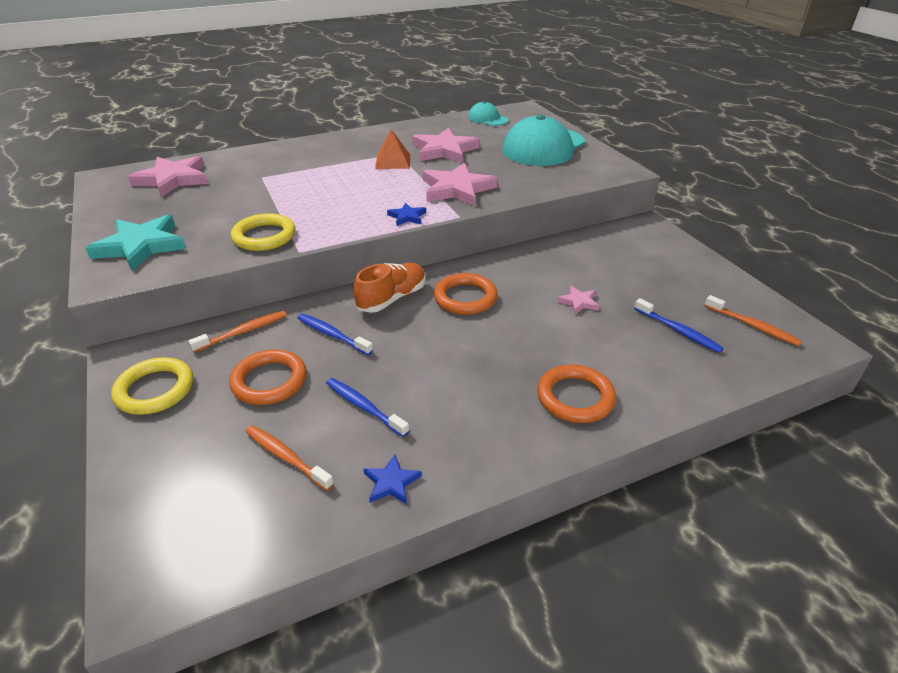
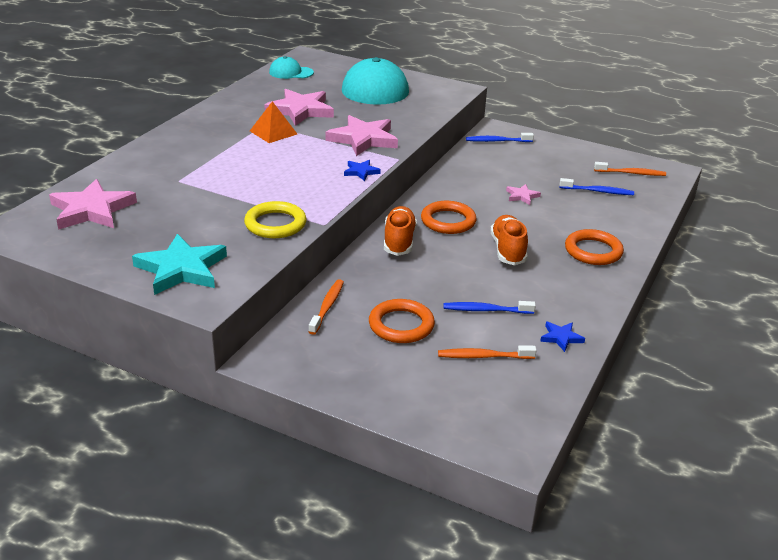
camera: 40 degrees left, 5 degrees down
yellow ring [111,357,193,415] -> none
blue toothbrush [297,314,373,355] -> blue toothbrush moved to [466,133,534,142]
none -> orange shoe [490,215,528,265]

